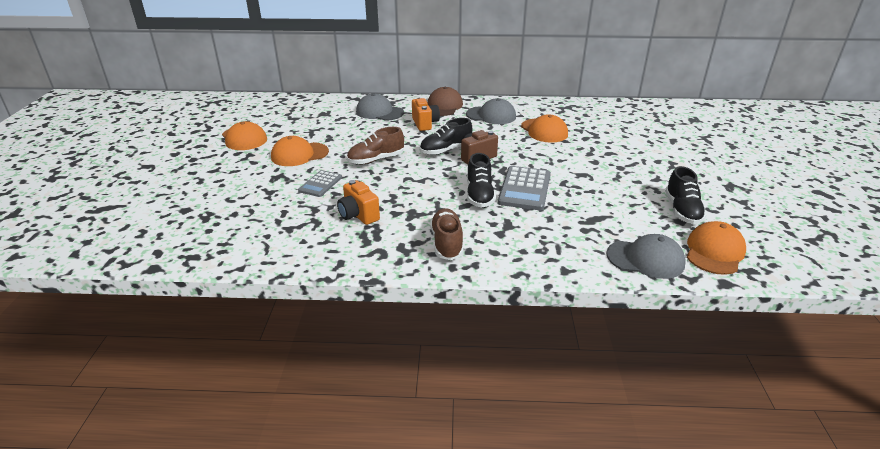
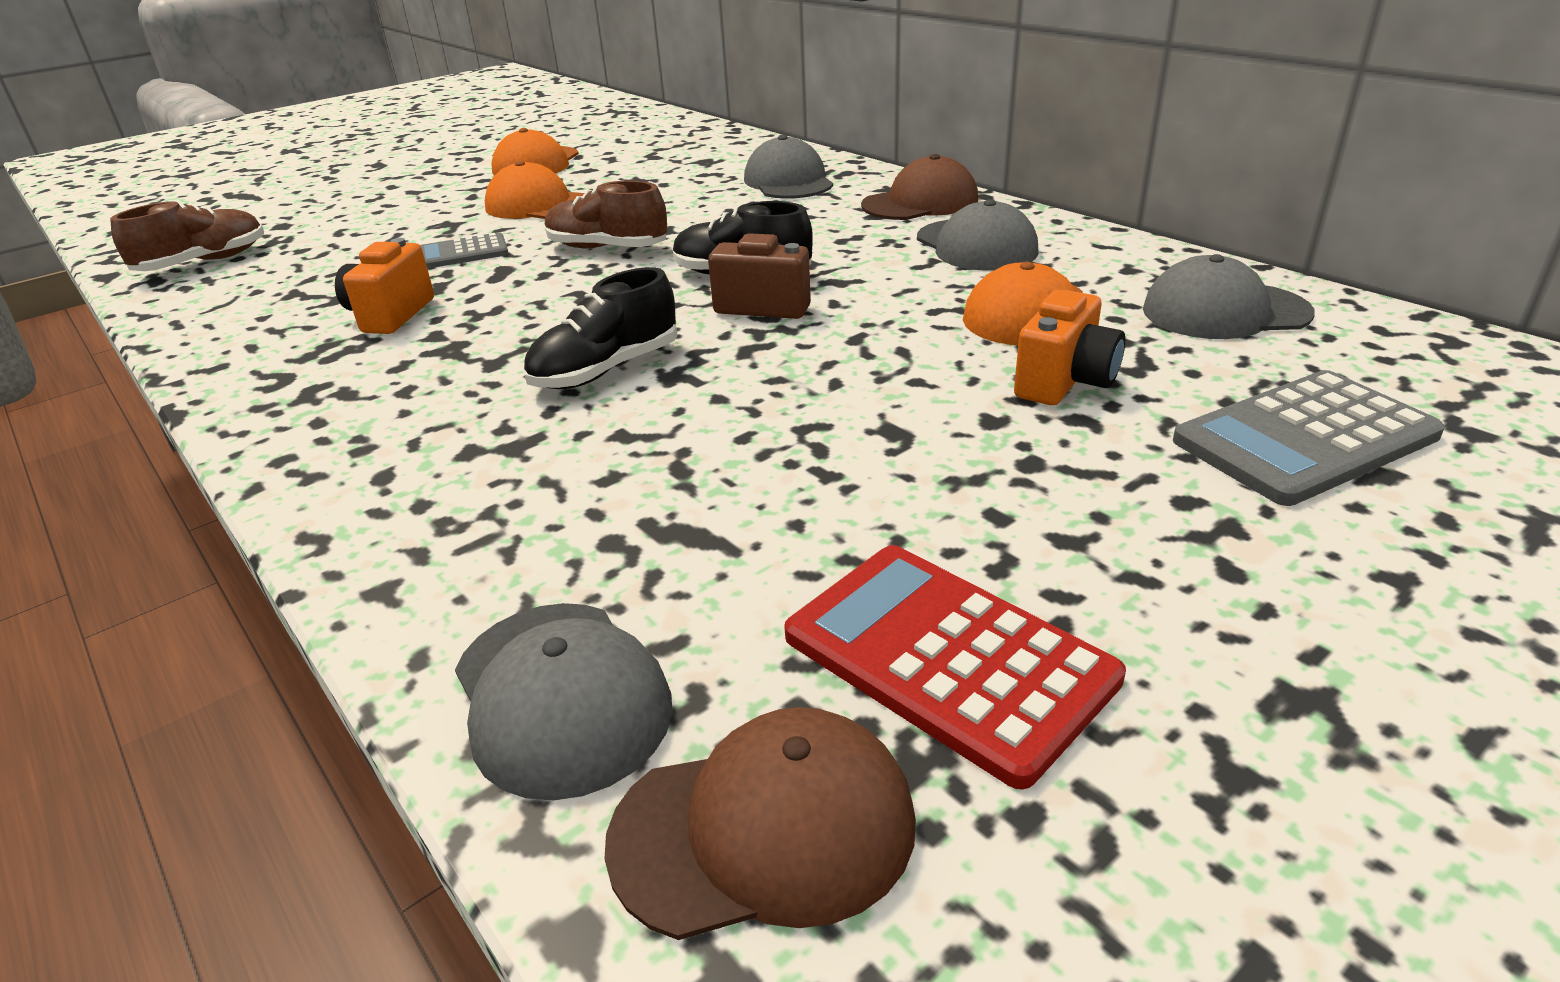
camera: 50 degrees right, 0 degrees up
orange camera [412,98,440,131] -> orange camera moved to [1014,290,1125,405]
brown shoe [430,208,463,260] -> brown shoe moved to [110,201,264,271]
grey calculator [498,166,551,211] -> grey calculator moved to [1173,370,1445,506]
black shoe [665,166,707,224] -> red calculator [784,545,1126,789]
orange cap [687,221,746,275] -> brown cap [604,707,916,940]
none -> grey cap [1143,254,1315,339]

